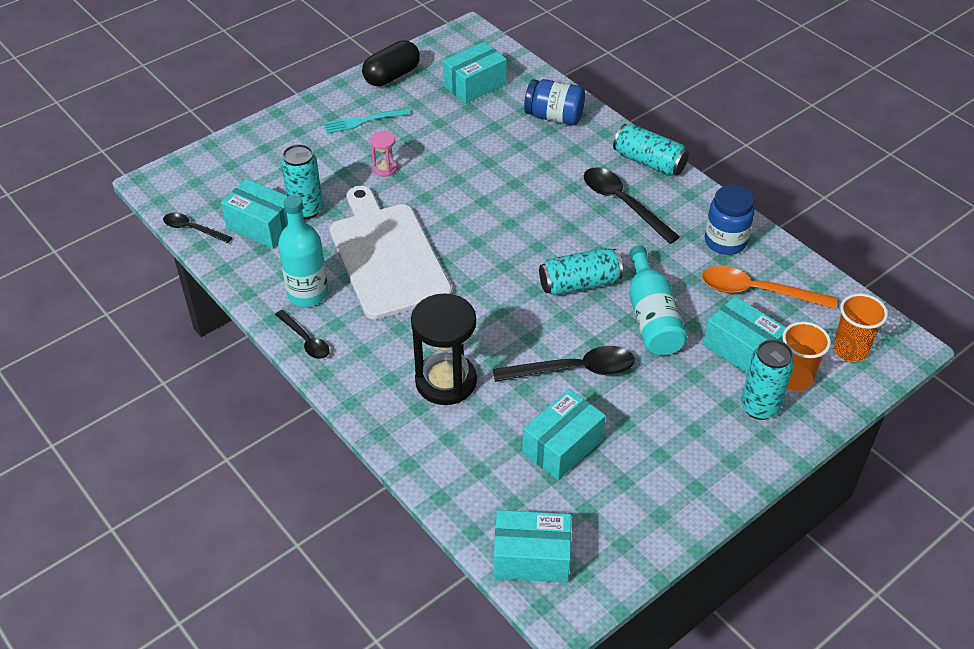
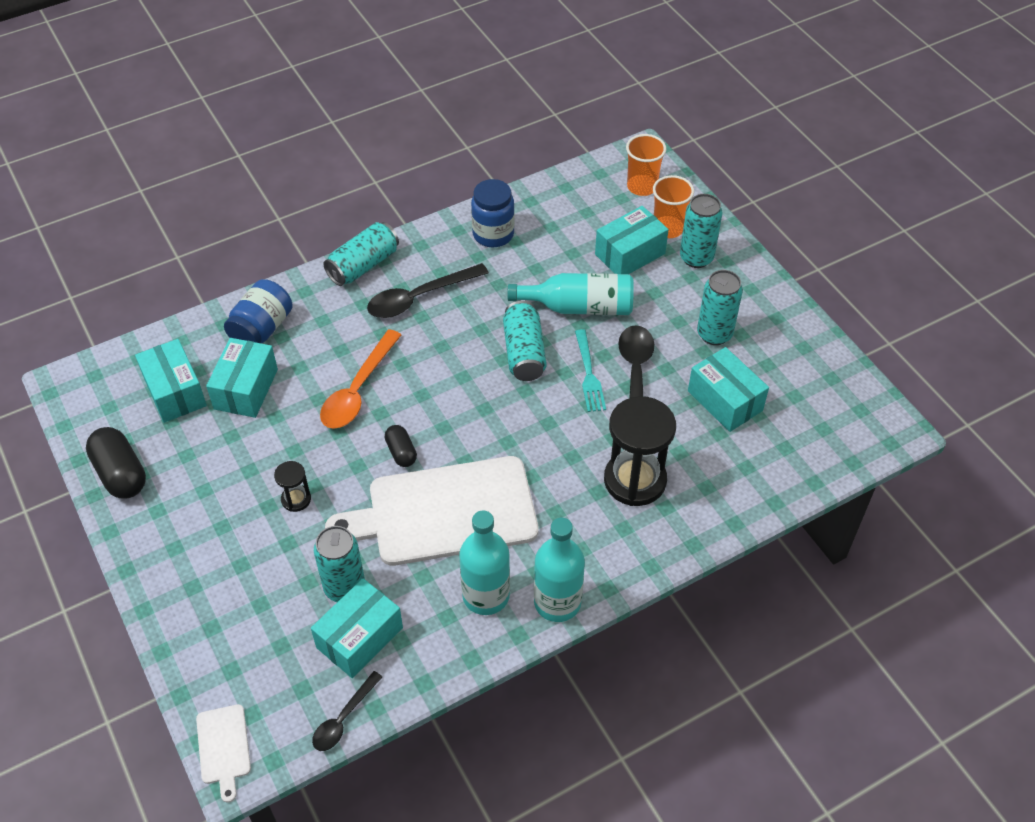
camera: 80 degrees left, 5 degrees up
black spoon [275,310,330,359] -> turquoise bottle [534,518,585,622]
turquoise fork [324,108,411,134] -> turquoise fork moved to [575,329,606,412]
pink hourglass [370,131,397,177] -> black hourglass [274,461,311,512]
turquoise box [494,510,571,583] -> turquoise box moved to [206,338,278,418]
orange spoon [702,266,837,309] -> orange spoon moved to [320,329,401,429]
none -> white cutting board [196,704,251,803]
none -> black capsule [385,425,417,467]
none -> turquoise can [697,270,743,345]

